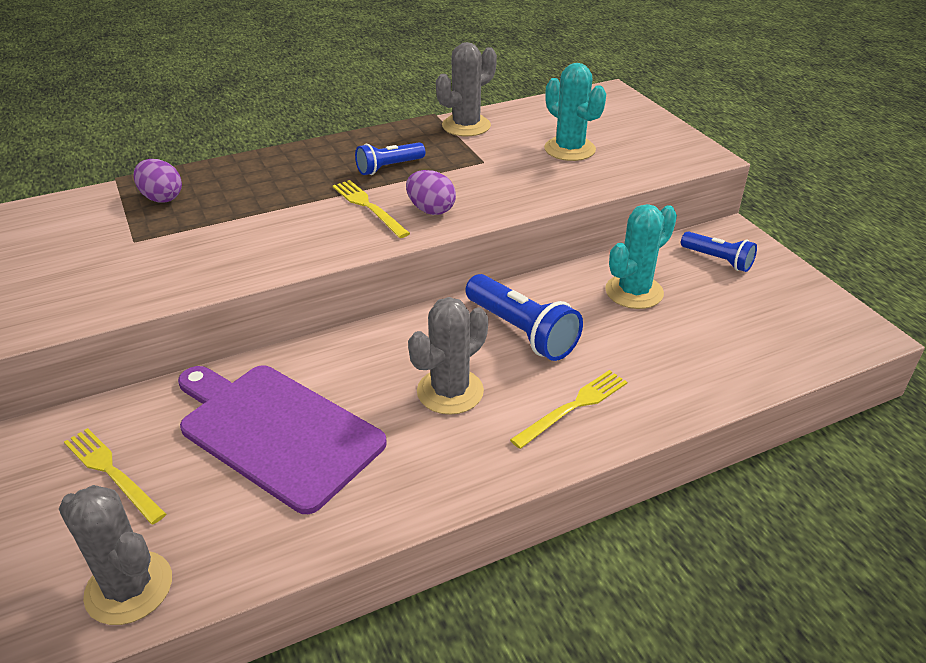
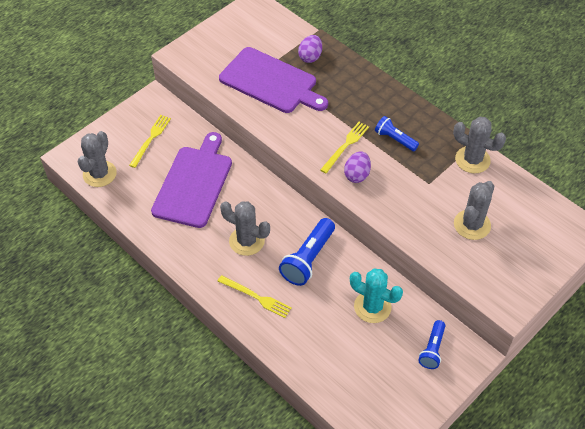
camera: 70 degrees right, 15 degrees up
turquoise cactus [544,63,606,161] -> grey cactus [454,181,494,240]
none -> purple cutting board [219,47,328,113]

